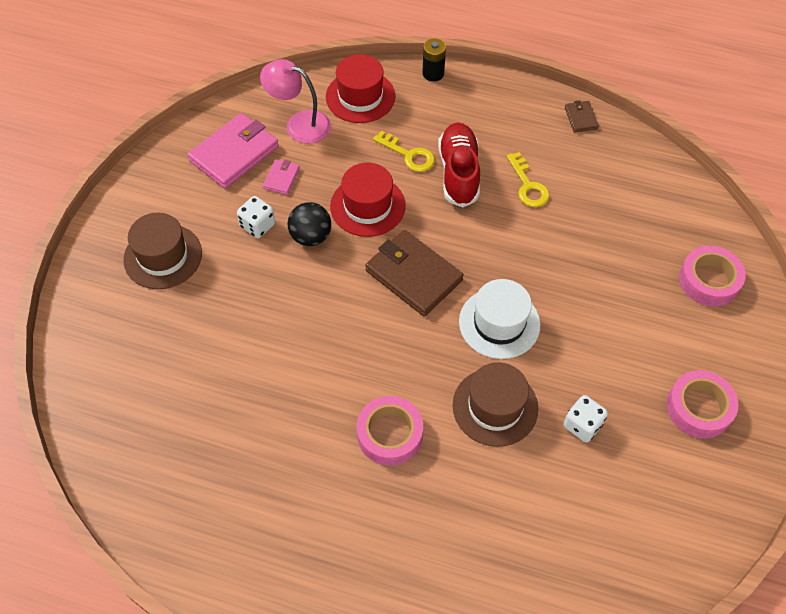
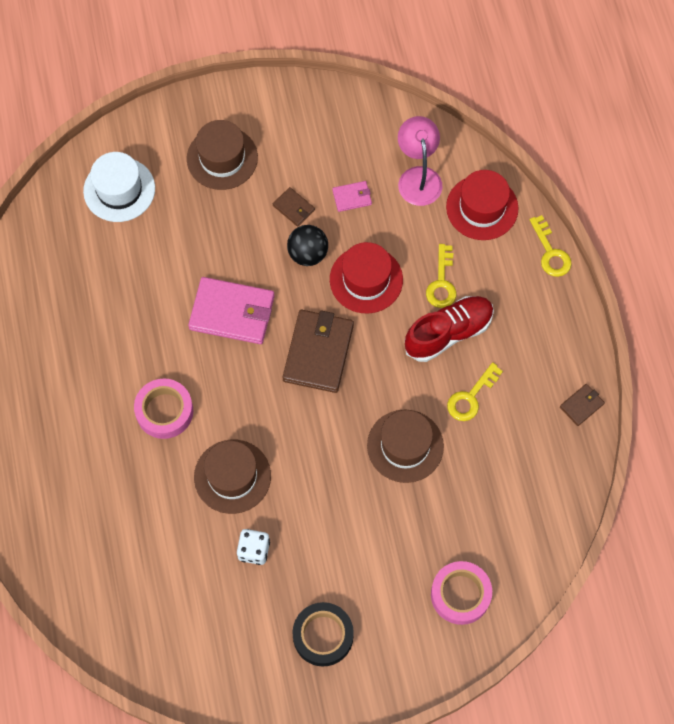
camera: 60 degrees right, 10 degrees up
pink wallet [187,113,279,189] -> pink wallet moved to [188,277,275,344]
white dice [237,196,275,238] -> brown wallet [273,187,315,227]
black battery [422,39,446,82] -> yellow key [529,215,572,277]
white hat [459,279,540,359] -> white hat moved to [83,152,155,222]
pink tape [667,370,739,438] -> black tape [293,602,354,667]
none -> brown hat [367,409,444,483]

